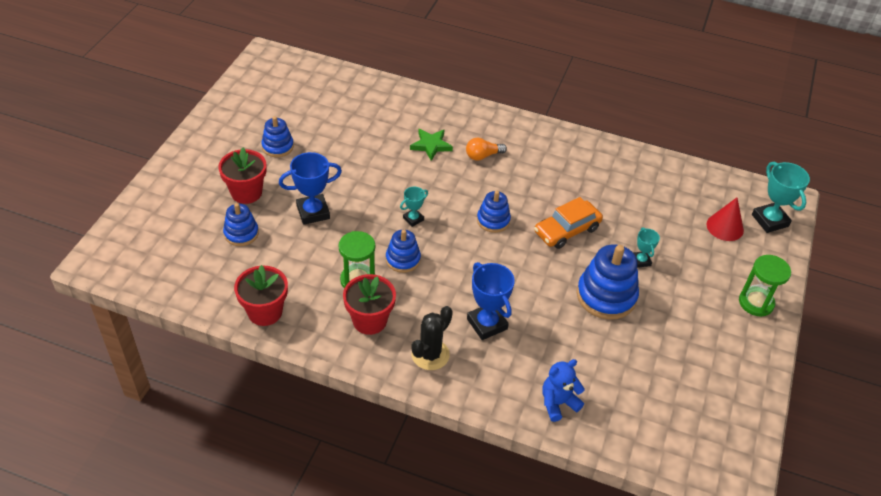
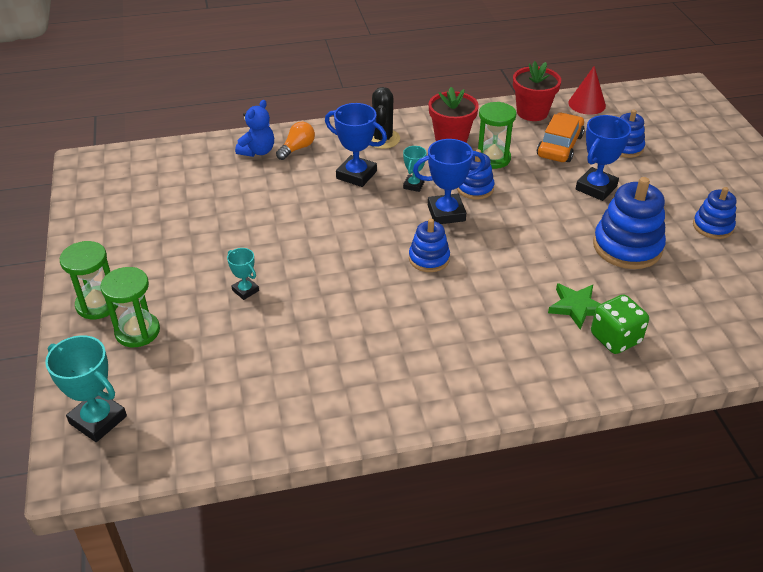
camera: 150 degrees right, 5 degrees down
red flower pot [218,148,266,204] -> none
turquoise trophy [400,187,428,227] -> turquoise trophy moved to [403,146,427,192]
orange light bulb [466,137,507,161] -> orange light bulb moved to [276,122,315,160]
orange car [534,197,603,249] -> orange car moved to [537,113,585,162]
blue stacking toy [577,244,639,320] -> blue stacking toy moved to [593,177,666,269]
red cone [706,198,744,241] -> red cone moved to [568,66,606,115]
none -> green hourglass [100,267,160,347]
none -> blue trophy [413,139,486,224]
none -> green dice [591,295,649,354]

